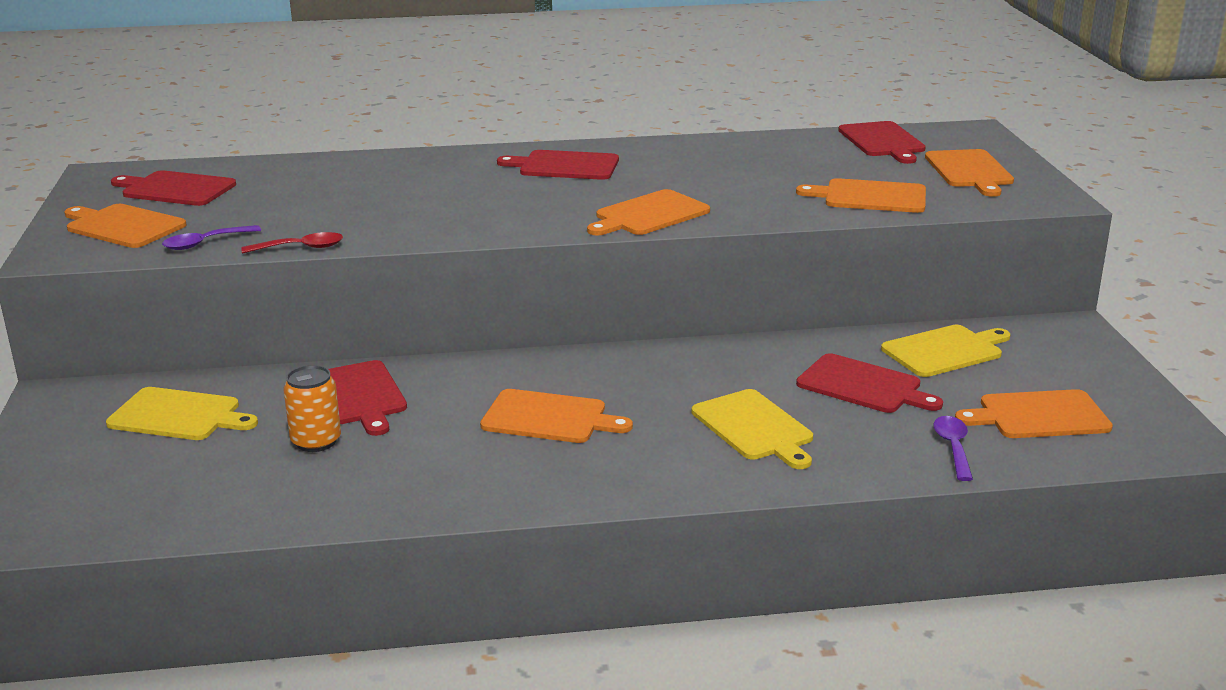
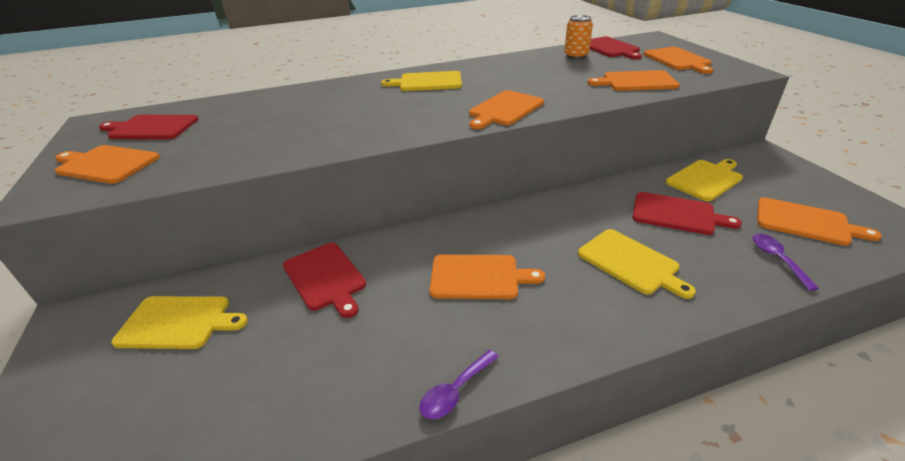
camera: 10 degrees left, 10 degrees up
purple spoon [162,225,261,250] -> purple spoon moved to [419,350,499,419]
red spoon [241,232,343,254] -> none
orange can [283,365,341,452] -> orange can moved to [564,15,593,59]
red cutting board [497,150,619,180] -> yellow cutting board [381,71,462,91]
orange cutting board [955,389,1113,438] -> orange cutting board turned 135 degrees counterclockwise [757,197,882,246]

